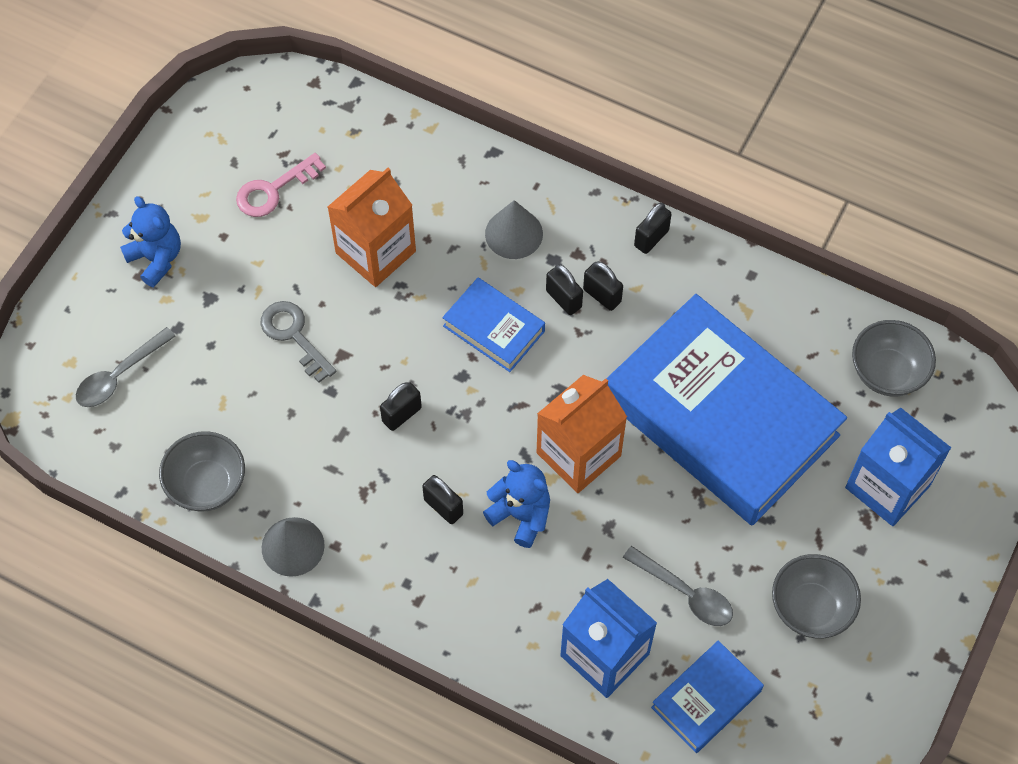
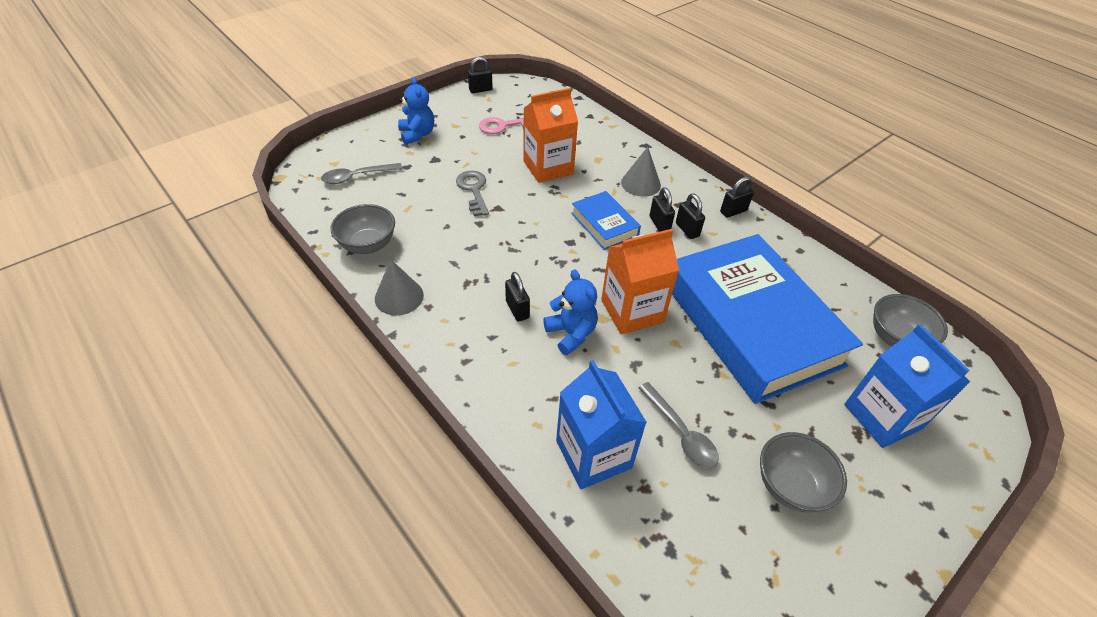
camera: 20 degrees right, 15 degrees down
black padlock [380,382,422,431] -> black padlock moved to [468,57,493,93]
blue book [651,640,764,753] -> none

